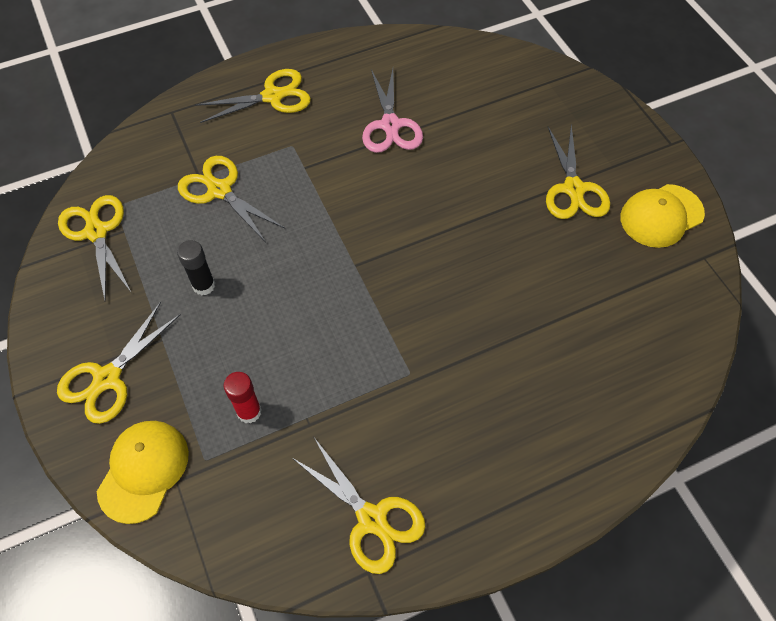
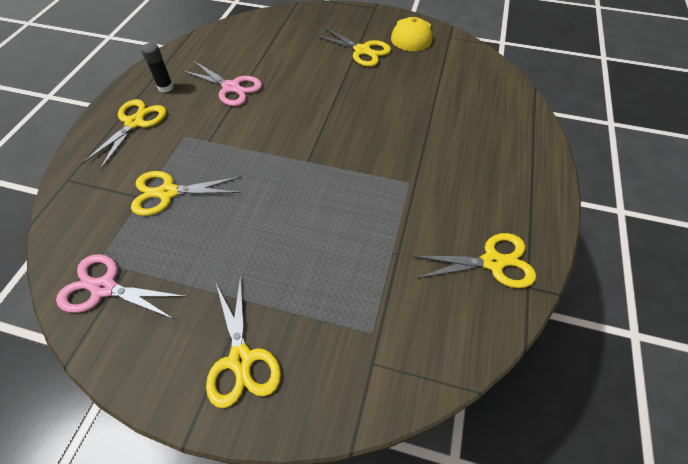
camera: 50 degrees left, 5 degrees down
yellow scissors [58,195,132,300] -> pink scissors [56,254,187,319]
yellow cap [97,421,189,524] -> none
black glue stick [177,240,215,296] -> black glue stick moved to [141,43,173,92]
red glue stick [224,372,262,424] -> none

